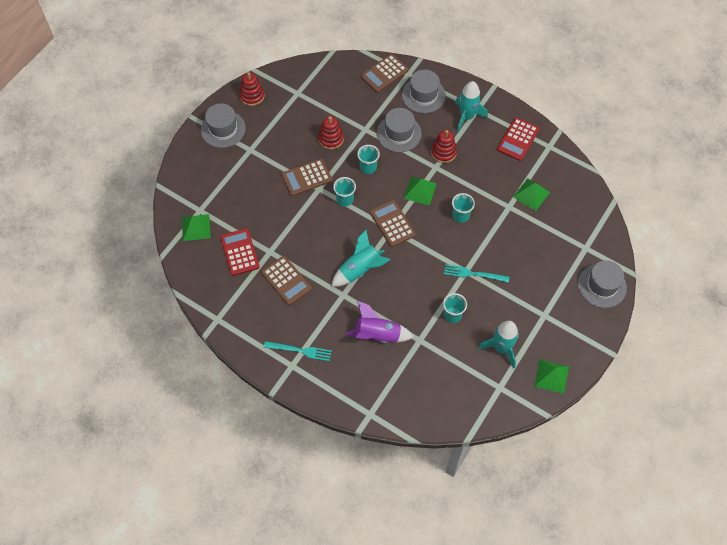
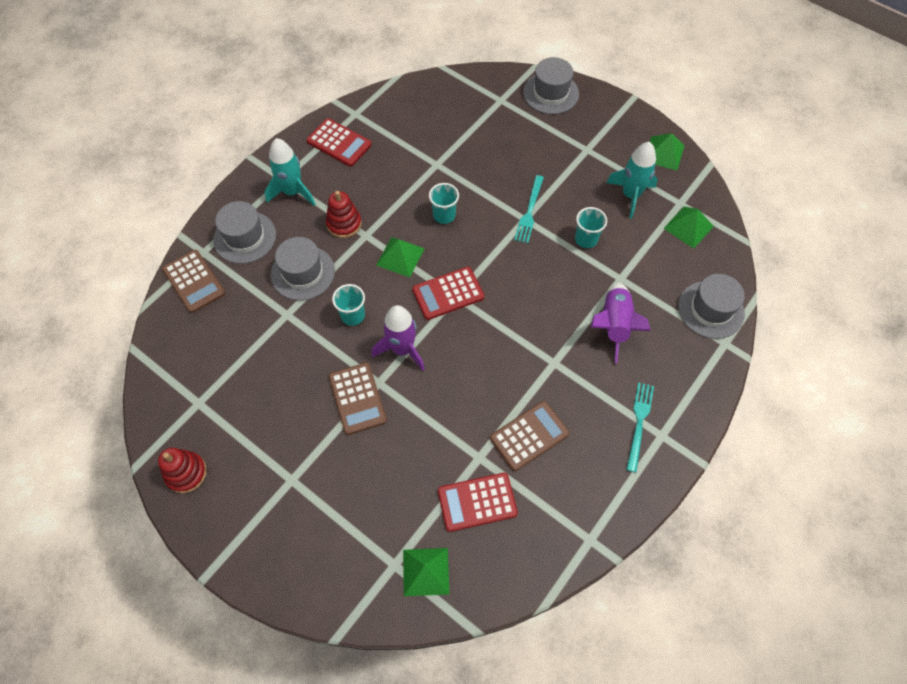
camera: 85 degrees left, 0 degrees up
grey hat [201,103,246,148] -> grey hat moved to [678,274,745,339]
red stacking toy [318,116,344,150] -> none
turquoise rocket [331,230,391,287] -> none
turquoise cup [333,177,356,207] -> purple rocket [372,305,425,371]
brown calculator [370,200,416,247] -> red calculator [412,267,484,320]
green pyramid [513,179,550,211] -> green pyramid moved to [663,207,714,249]

